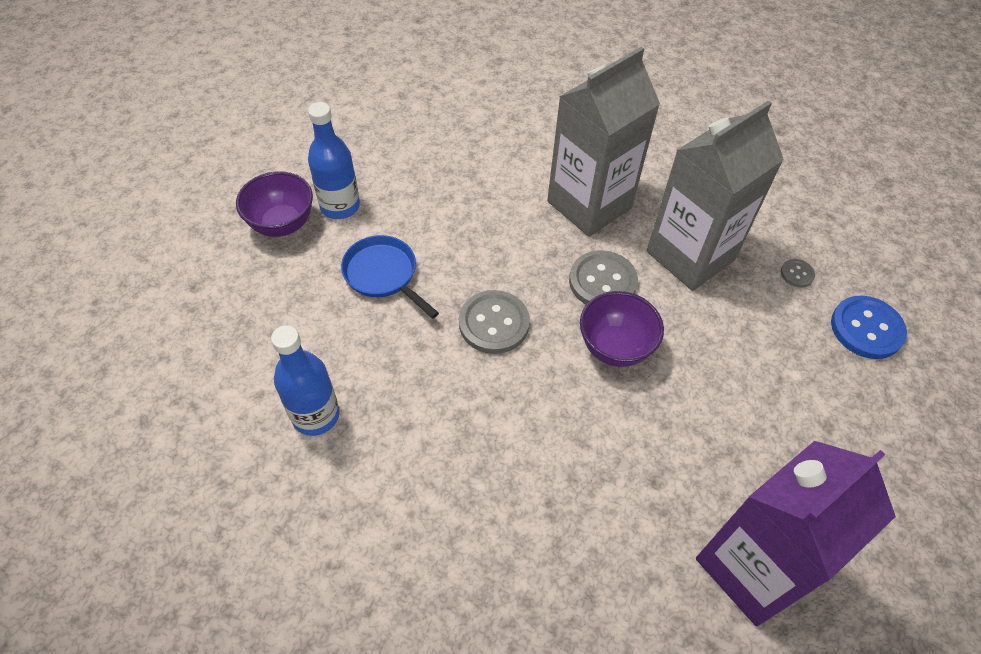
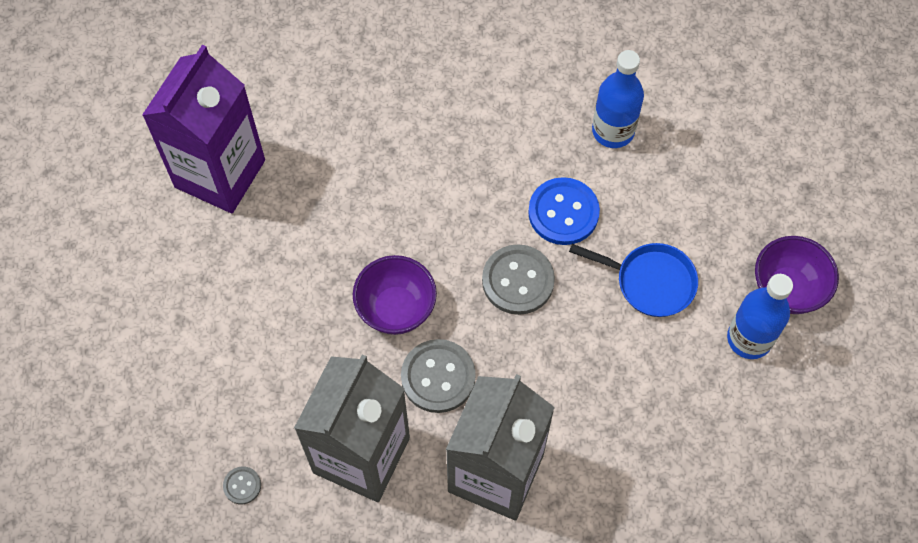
camera: 155 degrees right, 10 degrees up
blue button [831,296,907,359] -> blue button moved to [528,177,600,245]

